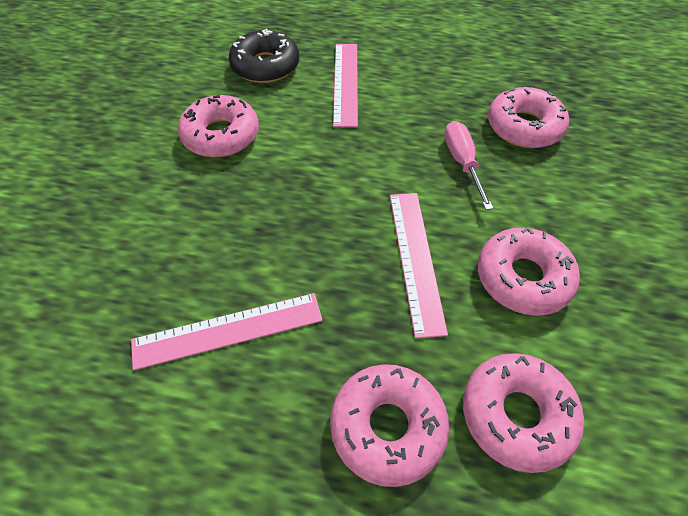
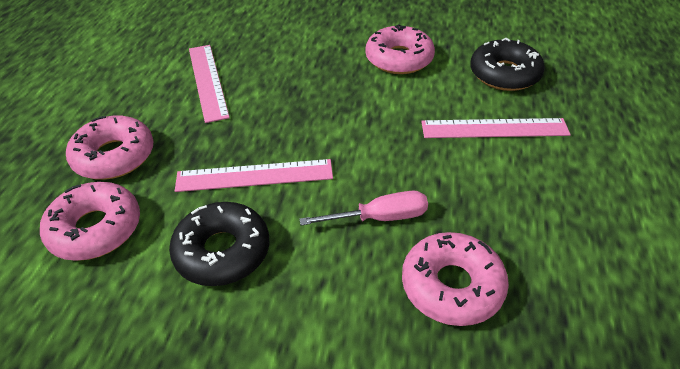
camera: 90 degrees right, 10 degrees down
pink donut [478,227,580,316] -> black donut [169,202,269,286]

